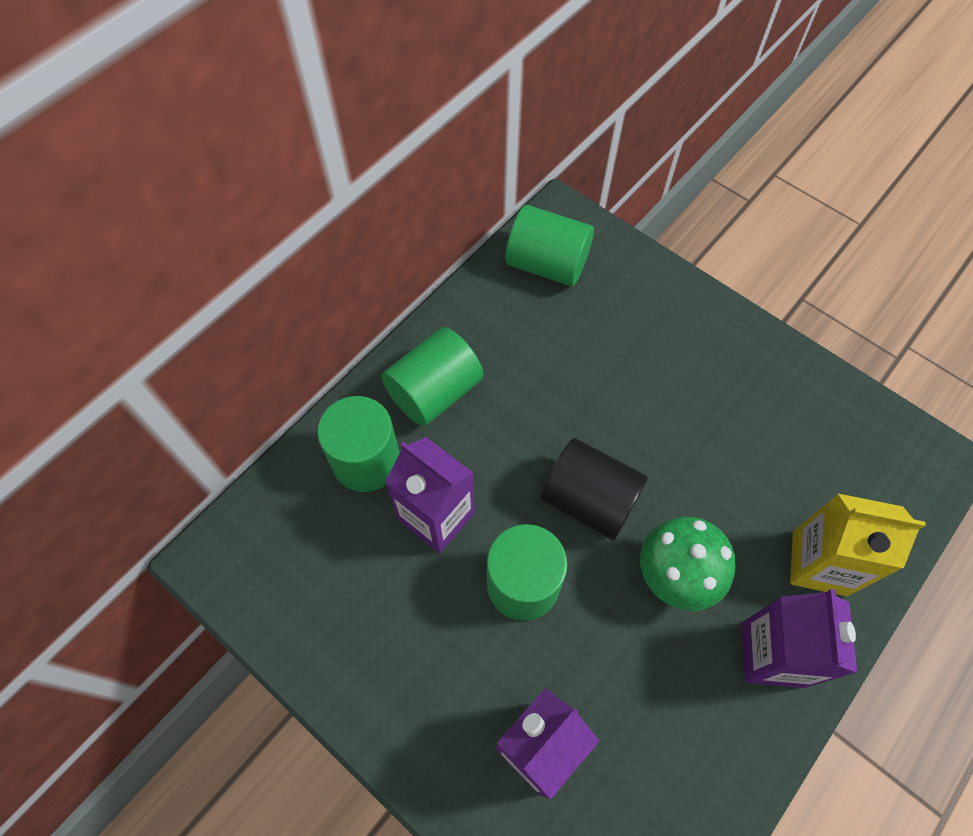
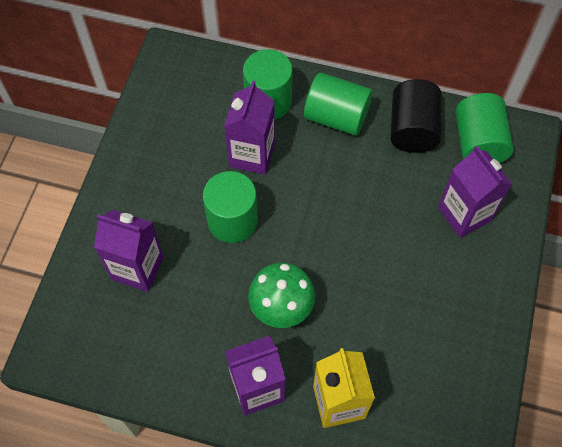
camera: 65 degrees right, 0 degrees up
black cylinder [540,438,648,540] -> black cylinder moved to [390,79,442,153]
none -> purple carton [438,146,512,238]

